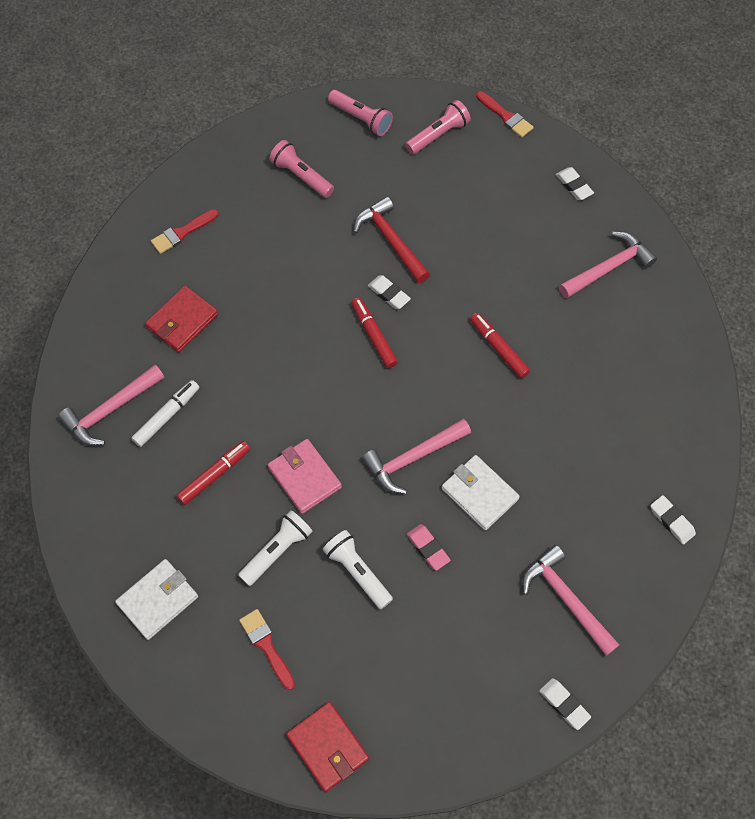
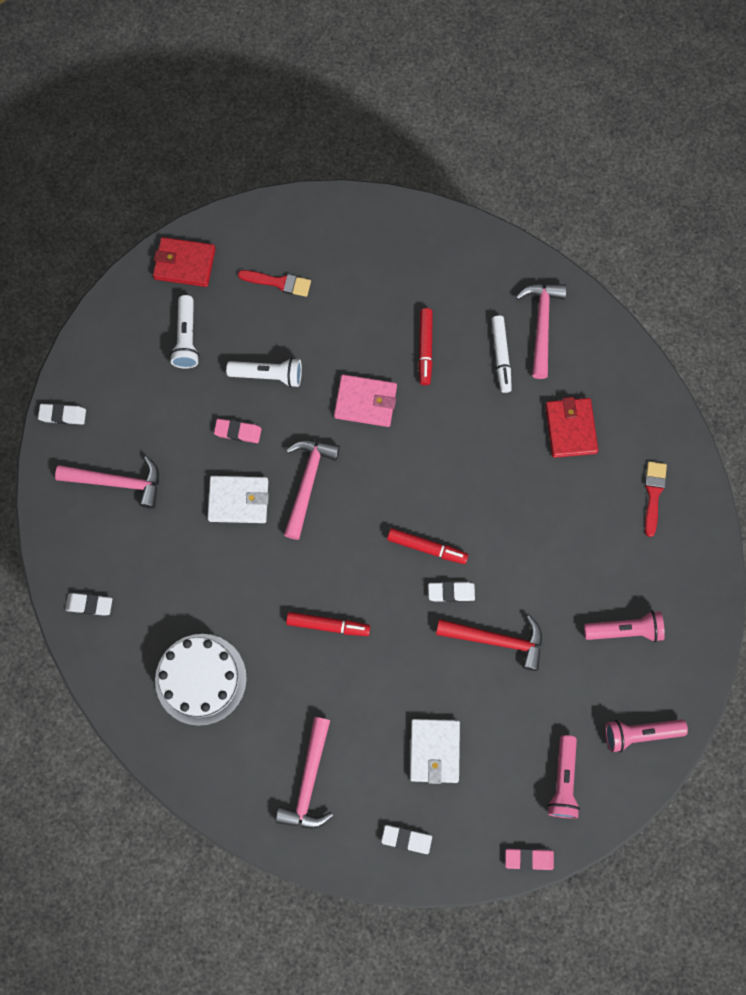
camera: 135 degrees right, 10 degrees up
white wallet [115,559,198,640] -> white wallet moved to [410,719,460,784]
white flashlight [238,510,313,586] -> white flashlight moved to [170,295,200,369]
red brush [476,91,534,138] -> pink eraser [505,849,554,870]
none -> white cake [155,634,247,726]

